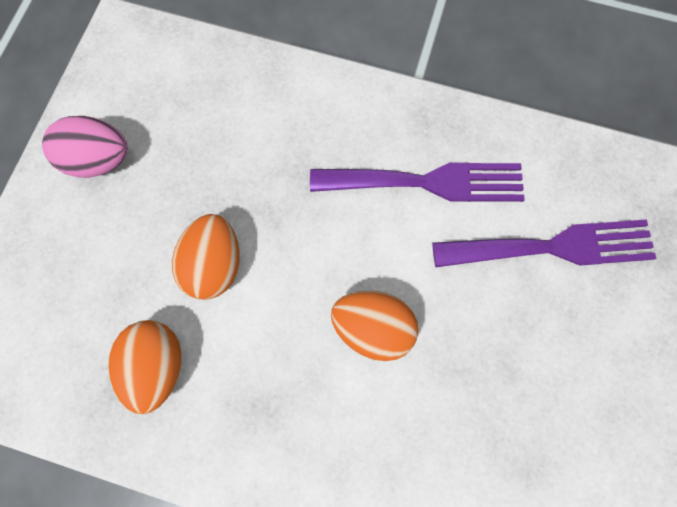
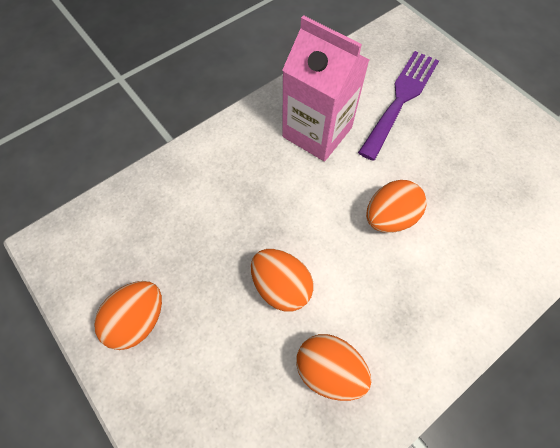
camera: 55 degrees left, 10 degrees down
pink egg [42,116,128,178] -> orange egg [94,281,162,350]
purple fork [310,163,525,202] -> pink carton [282,15,369,161]

